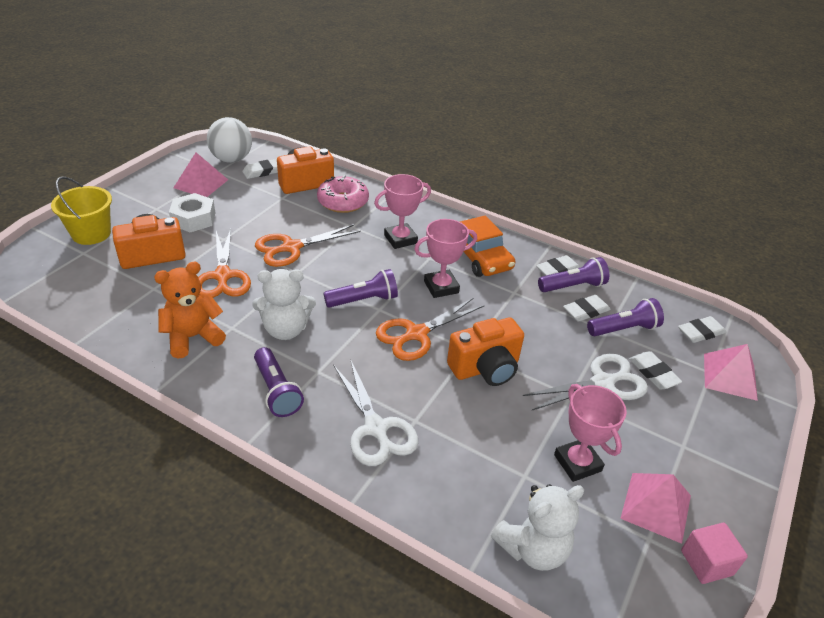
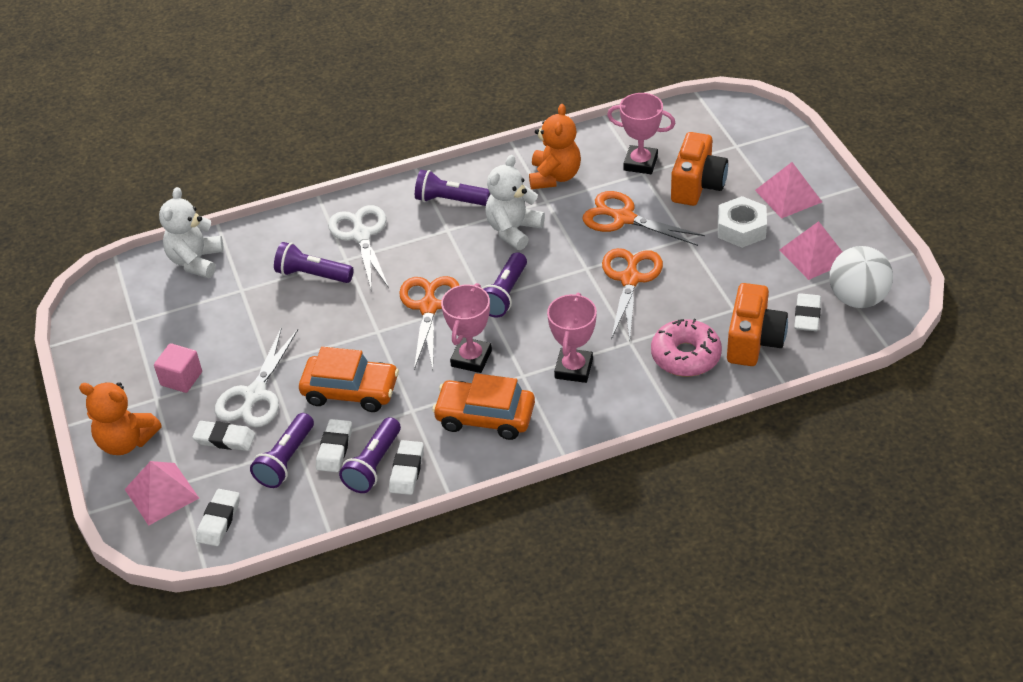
camera: 135 degrees right, 5 degrees up
yellow bucket [51,177,112,245] -> none
white scissors [334,359,418,466] -> white scissors turned 60 degrees clockwise [328,205,389,288]
orange camera [447,318,524,386] -> none
pink trophy [554,384,627,482] -> pink trophy moved to [607,93,675,174]
pink pyramid [620,473,691,544] -> pink pyramid moved to [755,162,822,219]
pink cube [681,523,748,584] -> pink cube moved to [154,343,202,393]
none -> orange teddy bear [79,382,162,455]
none -> purple flashlight [274,242,354,283]
none -> orange car [299,347,399,412]

